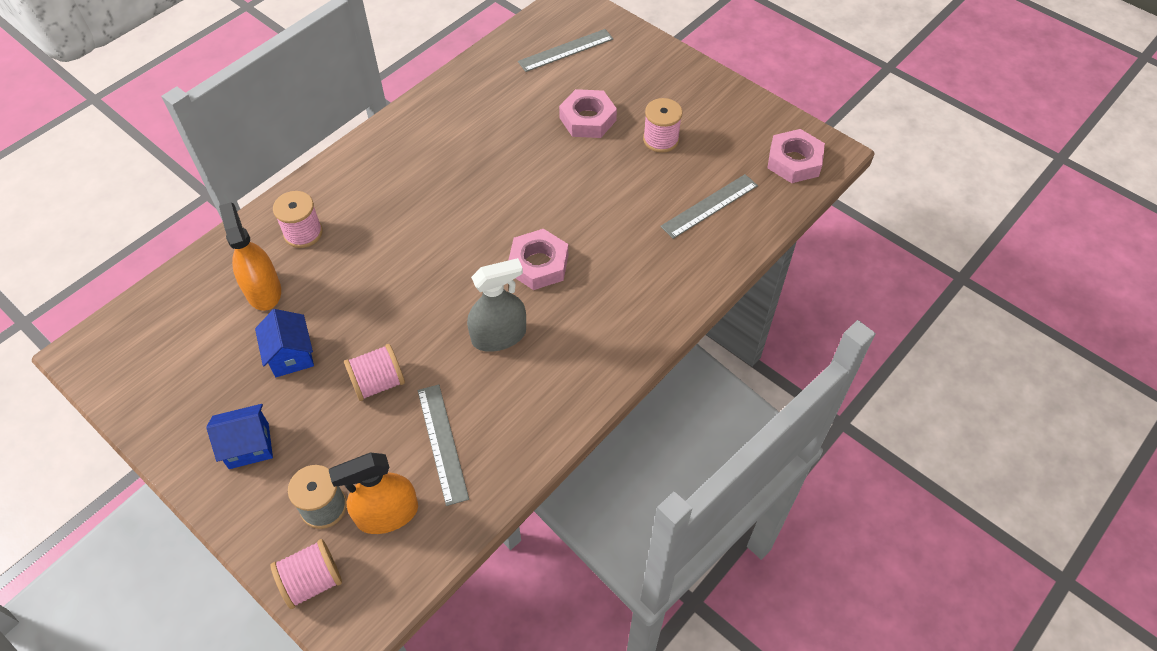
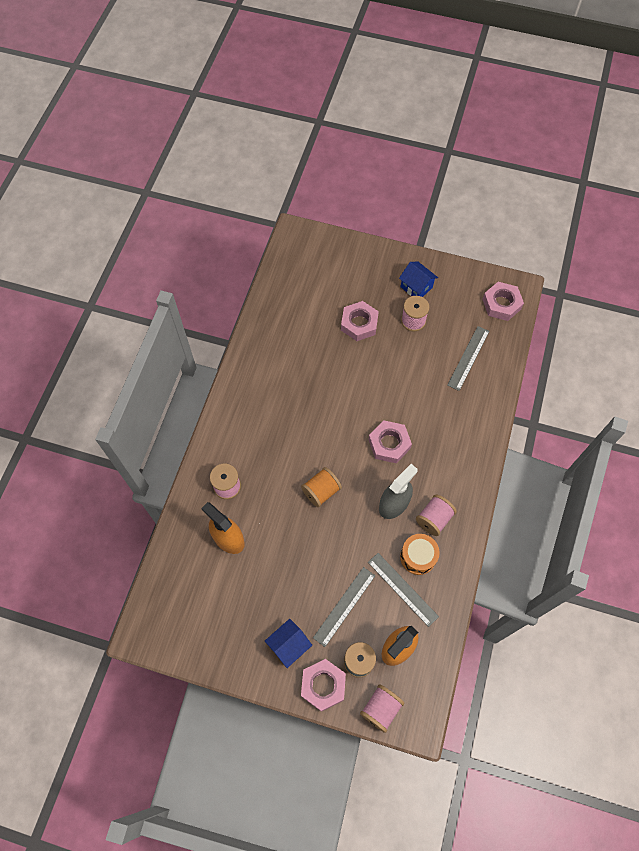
camera: 25 degrees left, 10 degrees up
blue house [255,309,314,377] -> blue house moved to [399,261,438,297]
pink spool [344,344,405,401] -> pink spool moved to [416,495,457,536]
grey ruler [518,29,613,72] -> grey ruler moved to [313,567,375,647]
none -> orange spool [301,467,342,507]
none -> pink nut [301,659,346,712]
none -> orange drum [400,534,440,575]

